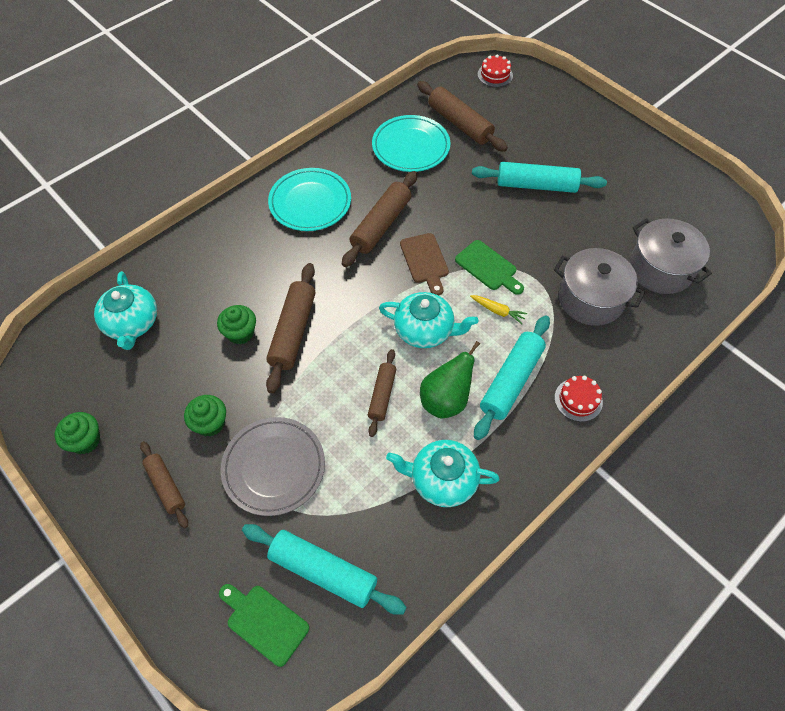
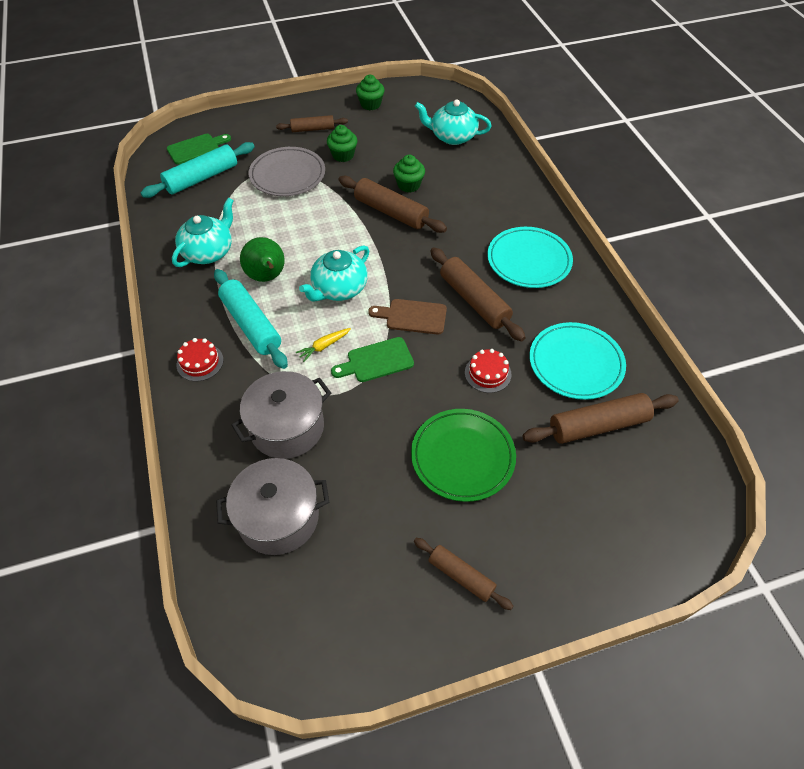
camera: 115 degrees right, 5 degrees down
brown rolling pin [368,349,396,437] -> brown rolling pin moved to [414,538,513,610]
turquoise rolling pin [472,162,607,193] -> green plate [411,409,516,502]
red cake [478,54,513,87] -> red cake moved to [465,349,512,393]

